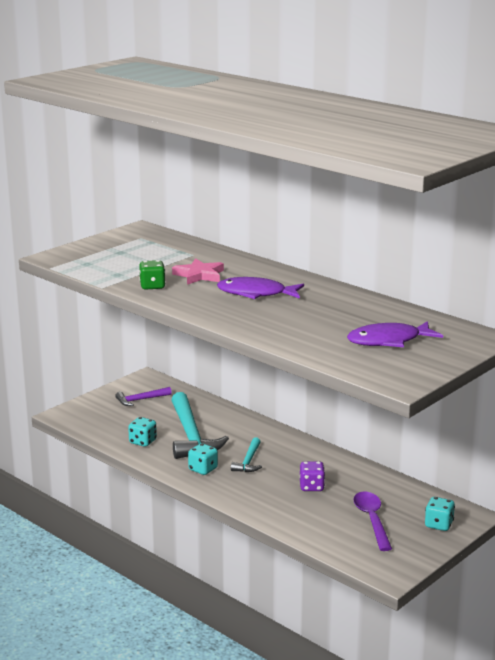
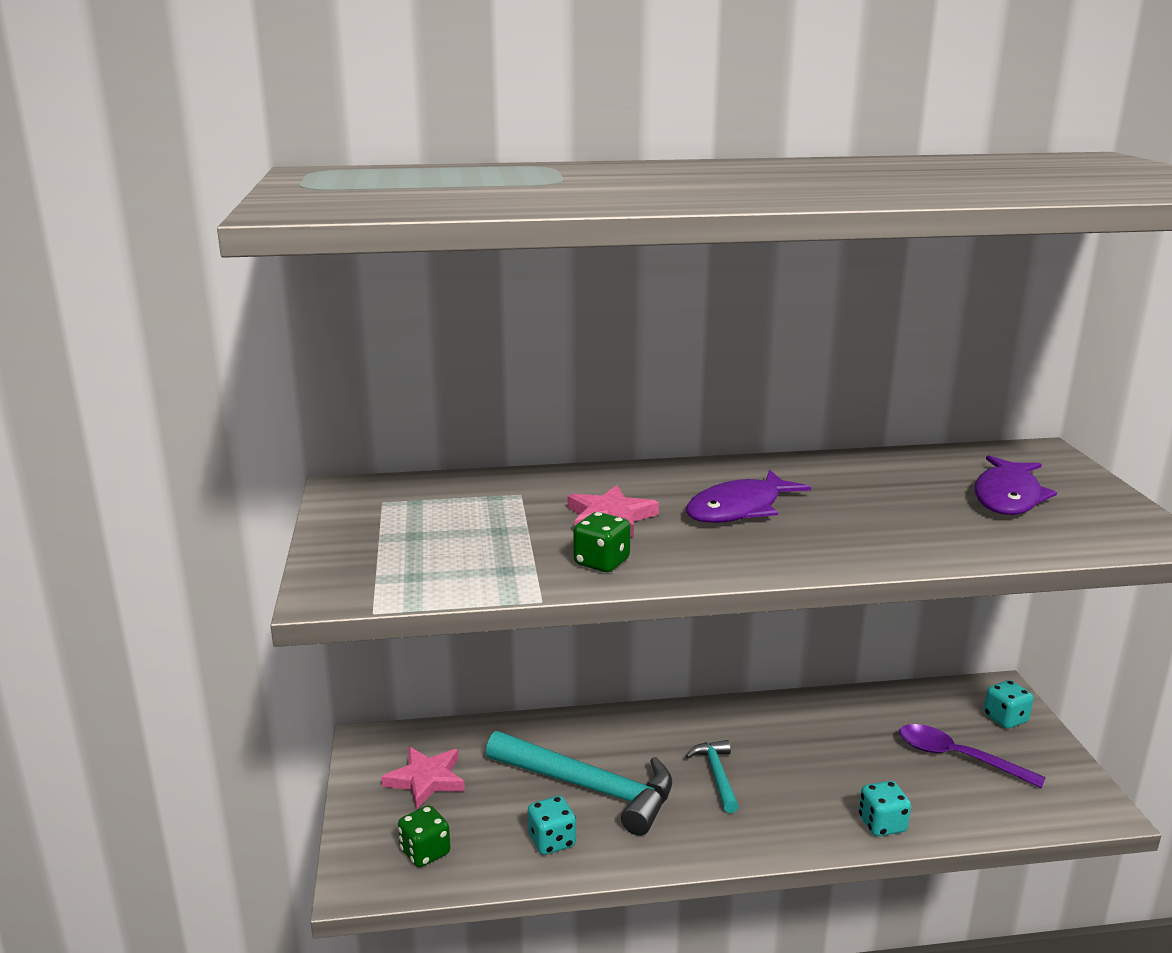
camera: 50 degrees left, 0 degrees up
purple hammer [115,387,172,406] -> pink star [381,747,465,809]
turquoise dice [188,443,218,475] -> turquoise dice moved to [859,781,911,836]
turquoise hammer [231,437,262,472] -> turquoise hammer turned 150 degrees counterclockwise [686,740,739,813]
purple dice [300,461,325,491] -> none
none -> green dice [398,805,450,867]

